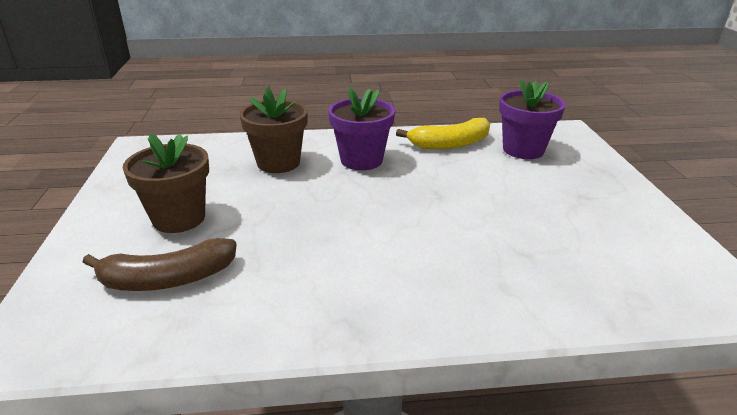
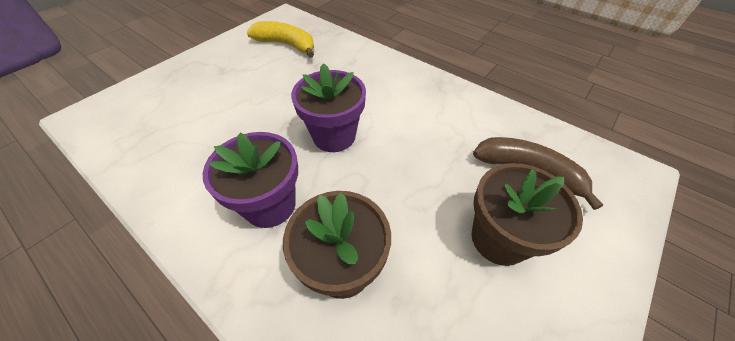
camera: 135 degrees left, 20 degrees up
yellow banana [396,118,490,150] -> yellow banana moved to [246,21,314,58]
purple flower pot [499,79,566,159] -> purple flower pot moved to [291,63,366,152]

